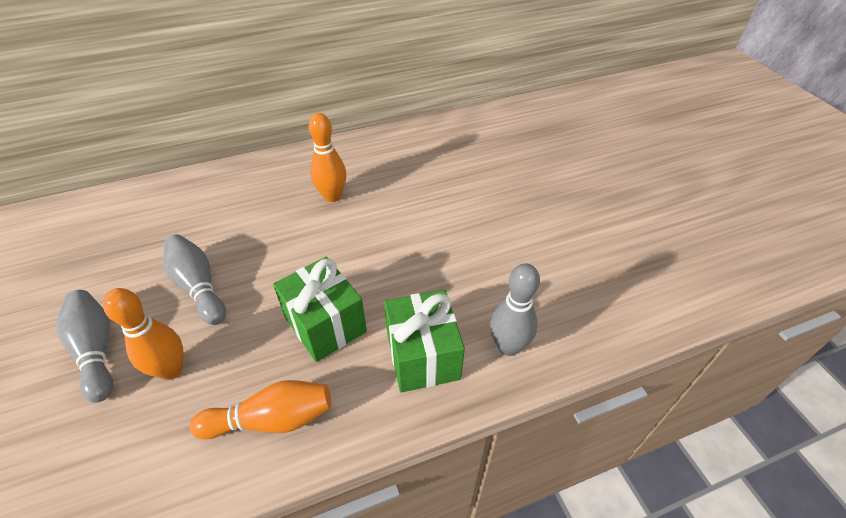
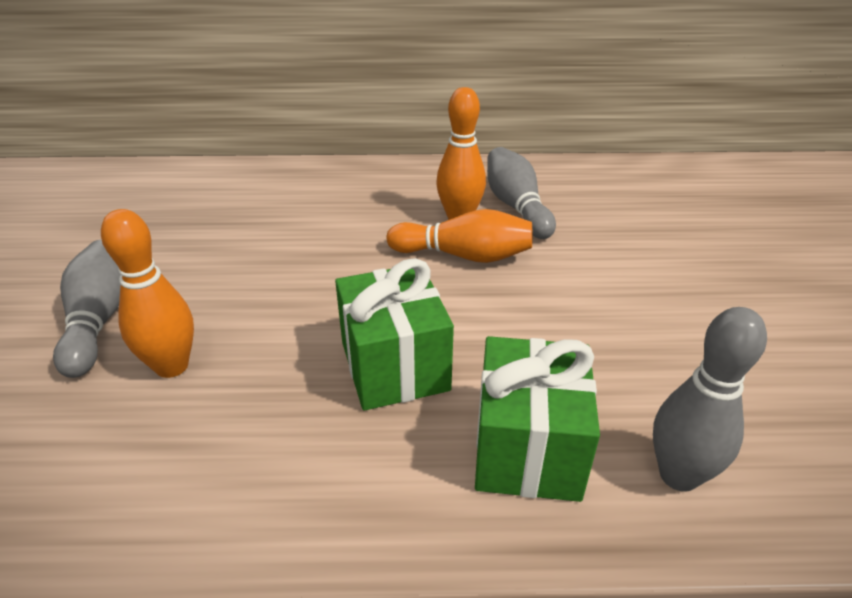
camera: 20 degrees right, 10 degrees down
grey bowling pin [163,234,226,325] -> grey bowling pin moved to [487,147,556,239]
orange bowling pin [190,380,331,439] -> orange bowling pin moved to [387,209,533,263]

